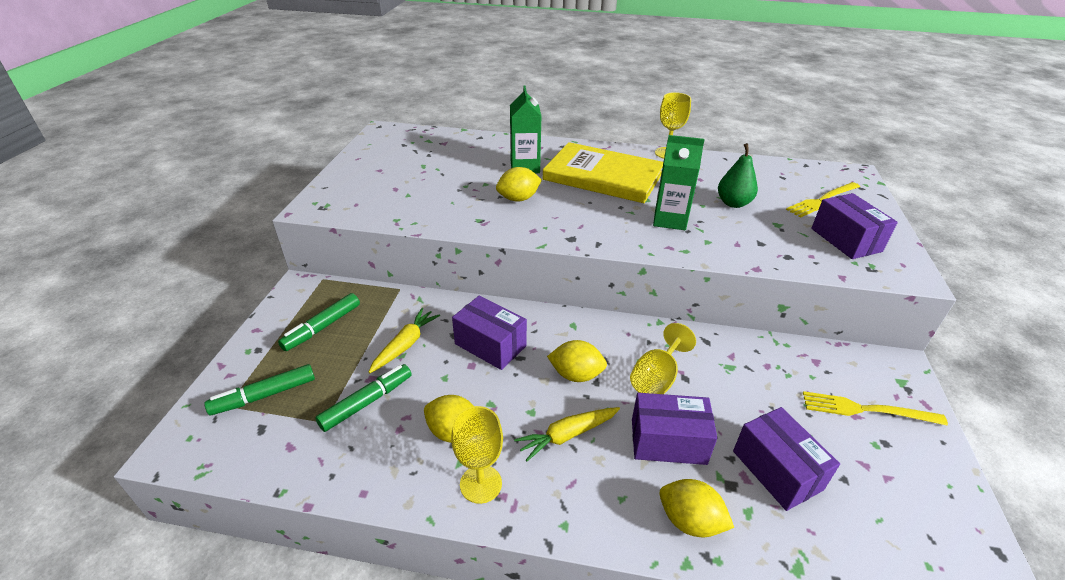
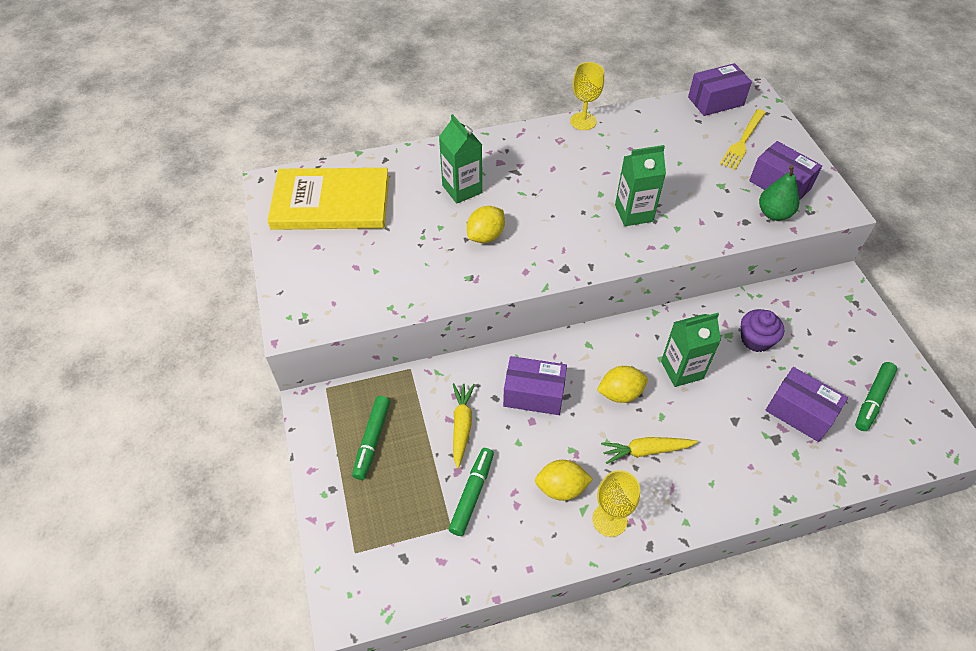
camera: 25 degrees left, 15 degrees up
green marker [204,364,315,415] -> green marker moved to [855,362,897,431]
yellow carrot [514,407,620,461] -> yellow carrot turned 45 degrees clockwise [601,437,698,464]
yellow book [543,142,663,203] -> yellow book moved to [267,168,389,230]
yellow goblet [630,323,696,394] -> green carton [661,313,721,387]
purple box [632,393,717,465] -> purple box moved to [688,63,752,116]
yellow lemon [659,479,734,537] -> none
green pear [718,143,758,208] -> green pear moved to [759,165,799,221]
yellow fork [803,391,948,426] -> none
none -> purple cupcake [741,309,784,352]

